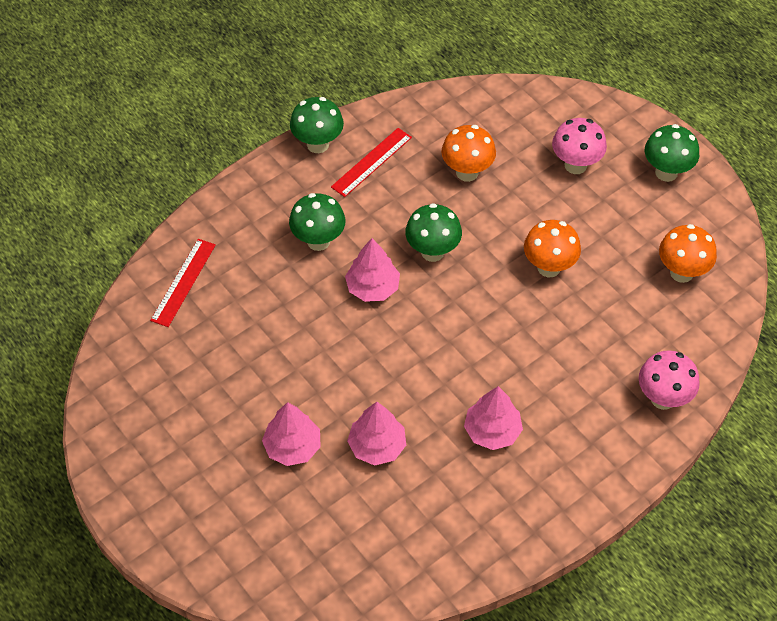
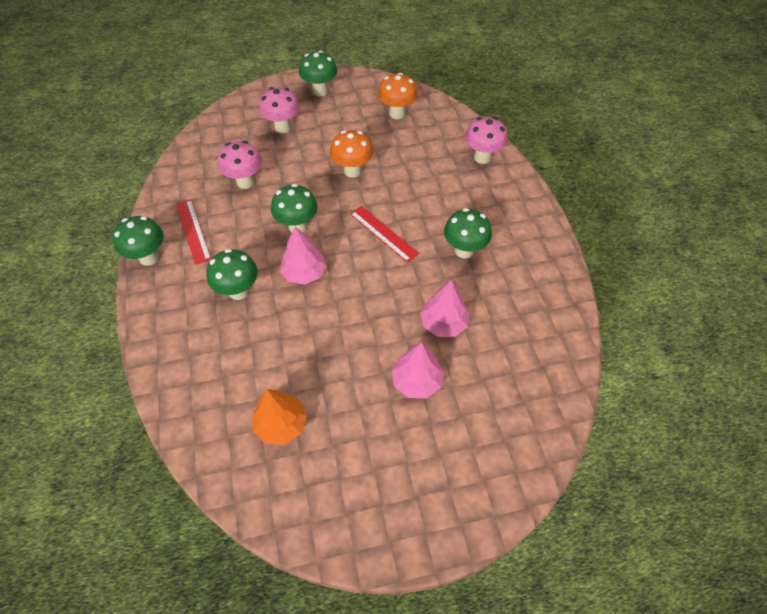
camera: 65 degrees left, 0 degrees up
red ruler [150,239,216,327] -> red ruler moved to [350,206,419,263]
orange mushroom [441,125,496,182] -> pink mushroom [218,141,262,189]
pink tree [464,386,523,450] -> green mushroom [444,208,492,259]
none -> orange tree [253,389,307,445]

